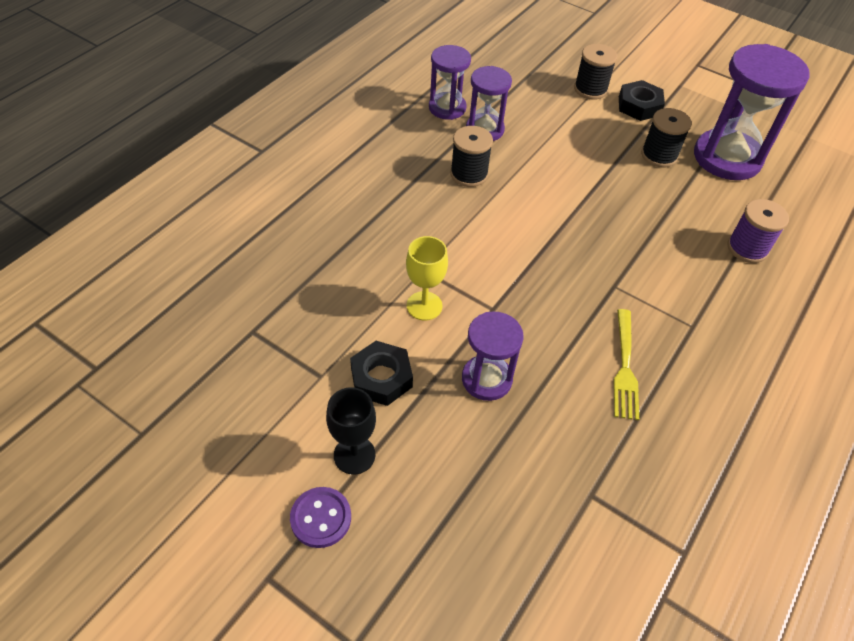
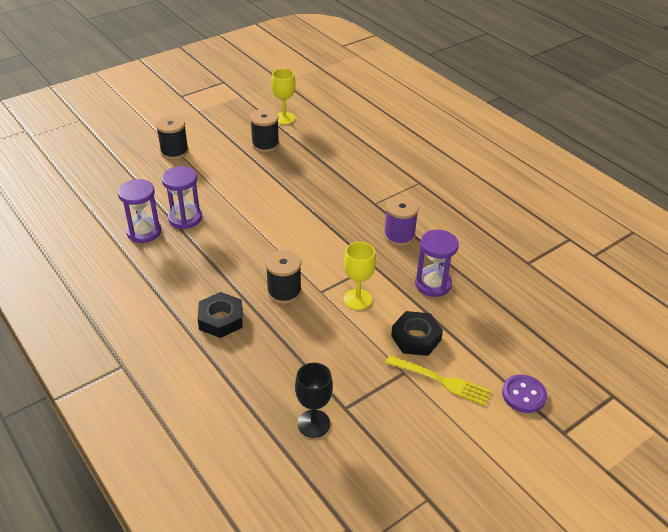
camera: 70 degrees left, 10 degrees down
black goblet [326,387,376,475] -> black goblet moved to [295,363,333,438]
black spool [450,126,493,187] -> black spool moved to [266,250,302,304]
yellow fork [614,309,639,420] -> yellow fork moved to [386,355,491,406]
black nut [619,80,665,121] -> black nut moved to [198,292,243,338]
purple hourglass [694,44,810,180] -> yellow goblet [271,69,296,124]
purple spool [727,199,789,263] -> purple spool moved to [384,196,419,246]

